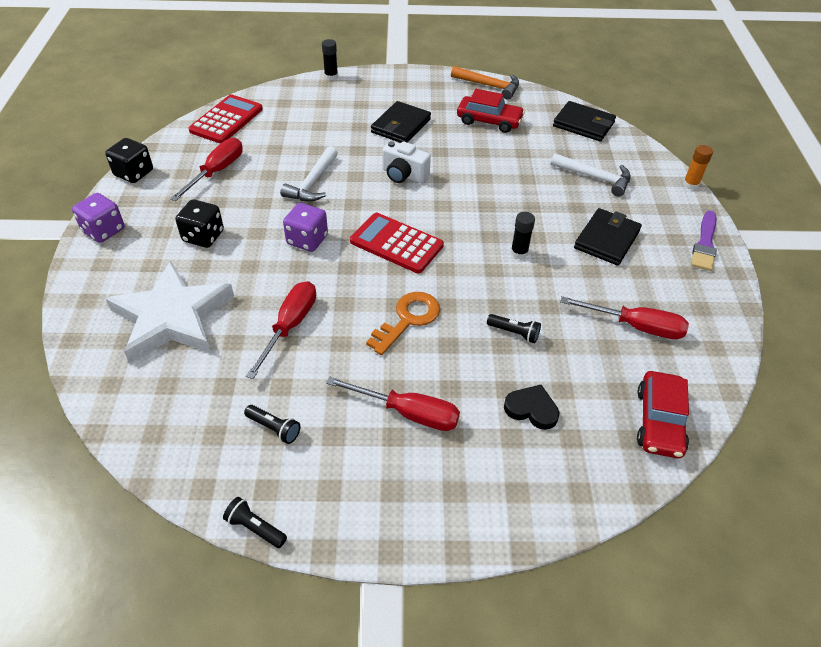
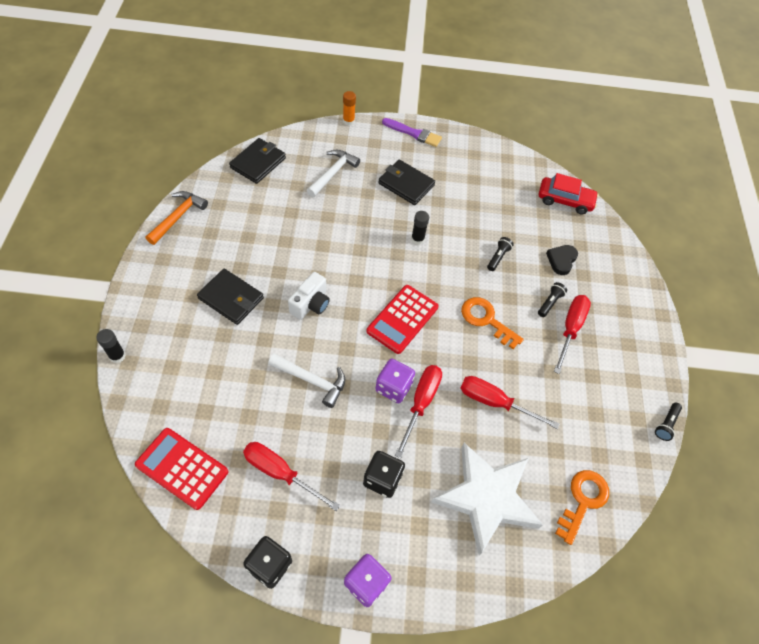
camera: 90 degrees left, 10 degrees up
black flashlight [244,405,300,444] -> black flashlight moved to [538,282,567,317]
red car [457,89,525,133] -> none
red screwdriver [560,296,689,339] -> red screwdriver moved to [395,365,442,458]
none -> orange key [555,470,609,545]

